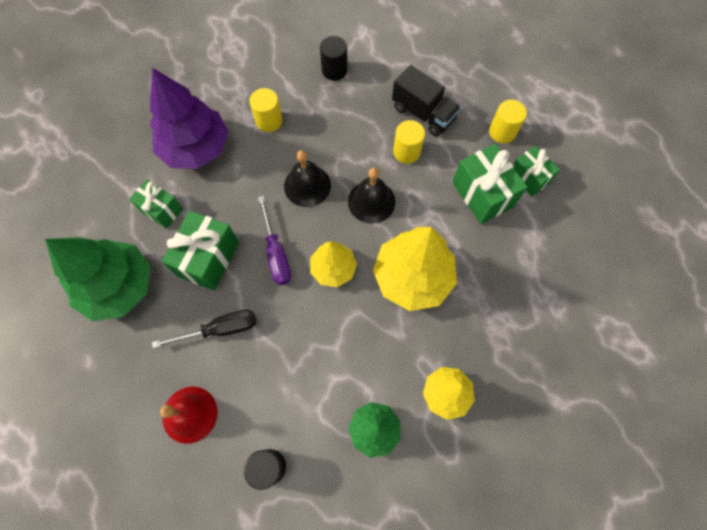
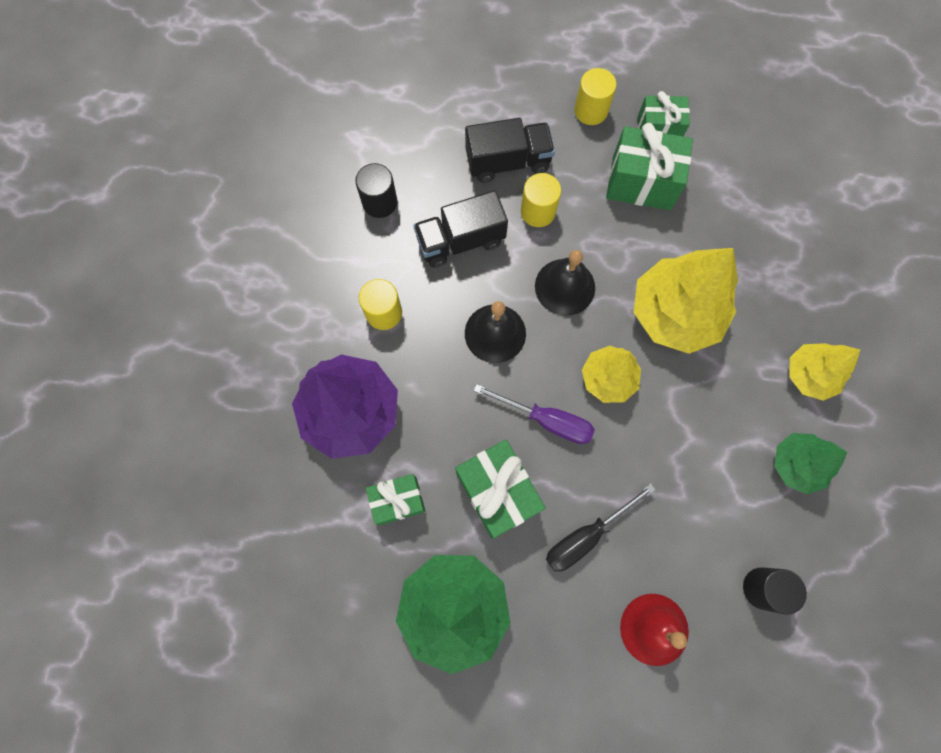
camera: 50 degrees left, 5 degrees up
black screwdriver [152,310,256,348] -> black screwdriver turned 150 degrees counterclockwise [546,484,655,572]
none -> black truck [413,190,508,268]

